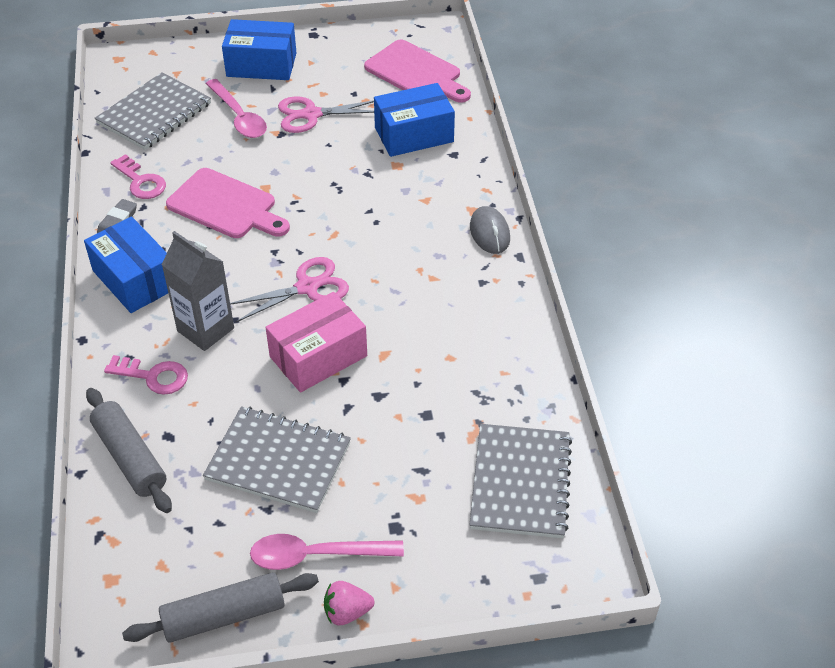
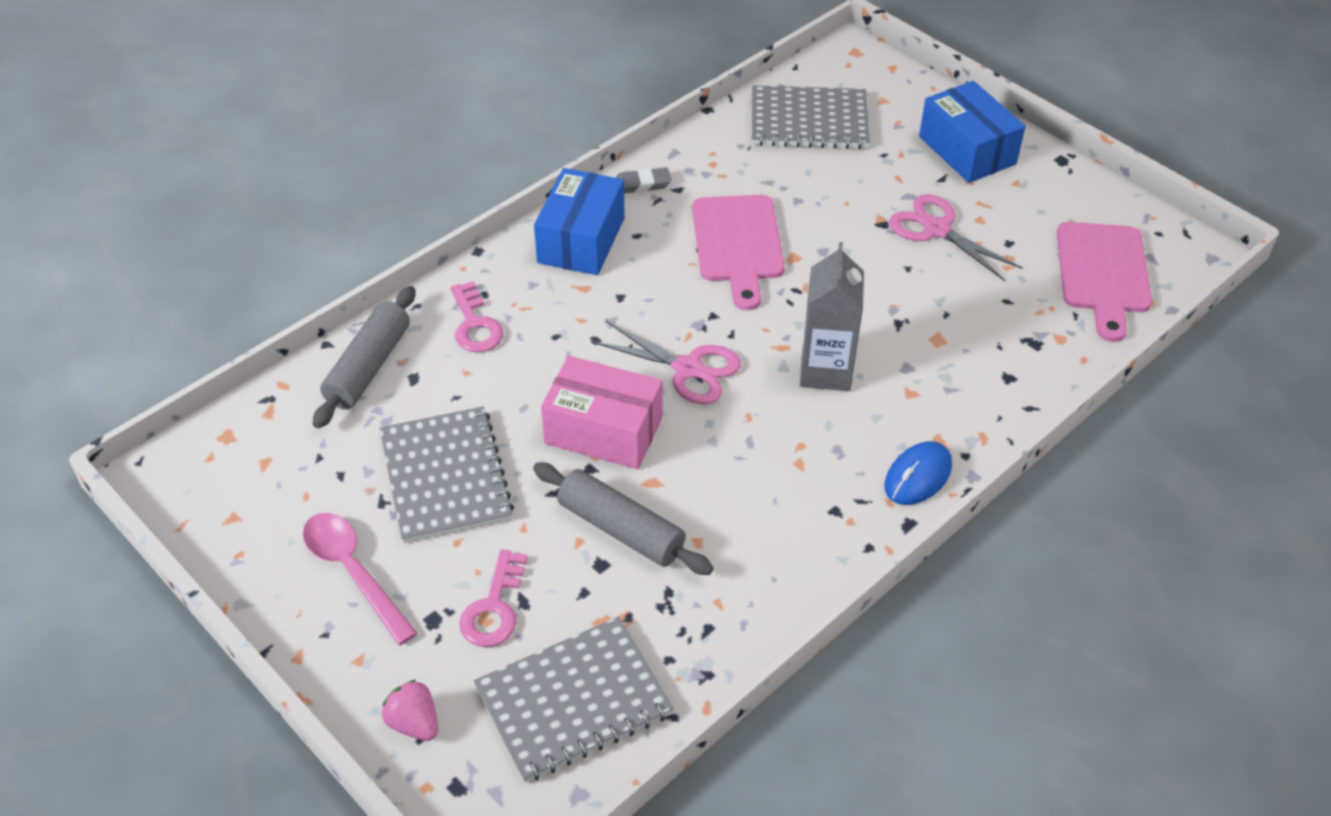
camera: 55 degrees right, 0 degrees up
pink key [110,154,166,199] -> pink key moved to [459,550,528,647]
grey rolling pin [122,572,319,643] -> grey rolling pin moved to [533,462,713,575]
grey carton [162,231,234,351] -> grey carton moved to [800,242,864,391]
pink spoon [206,79,267,138] -> none
pink strawberry [324,581,374,625] -> pink strawberry moved to [382,680,438,741]
blue box [374,83,455,157] -> none
grey mouse [470,206,510,254] -> blue mouse [884,441,952,505]

